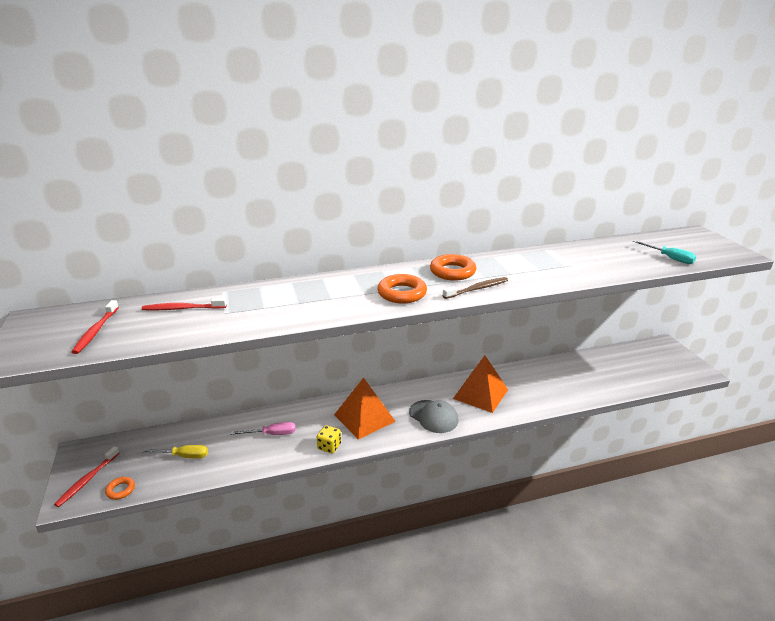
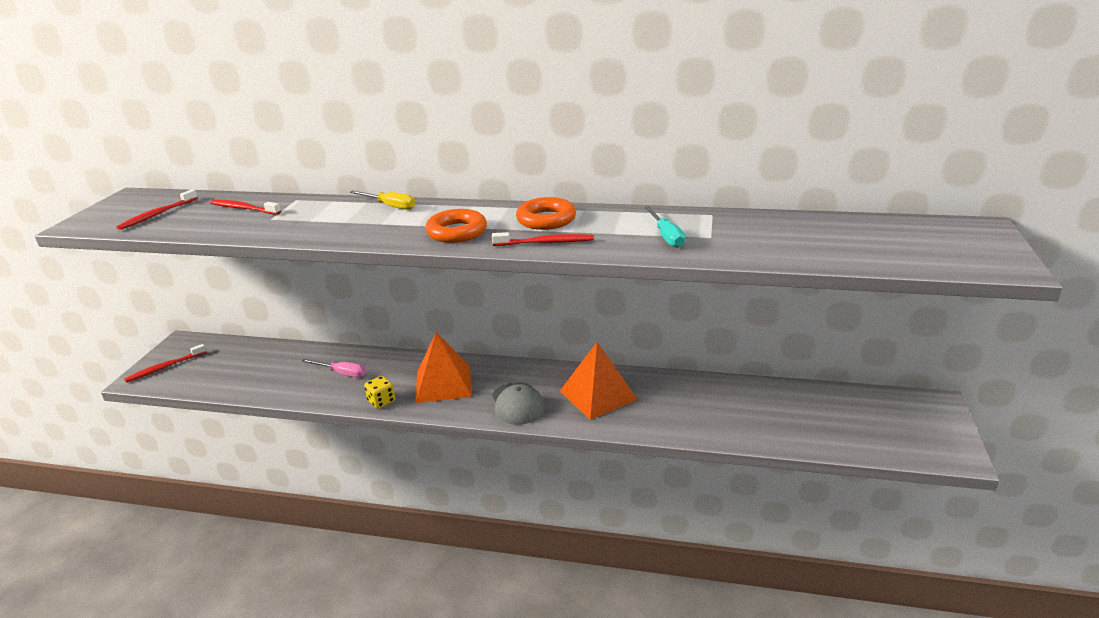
camera: 30 degrees right, 0 degrees up
orange ring [105,477,135,500] -> none
yellow screwdriver [140,445,208,459] -> yellow screwdriver moved to [350,191,415,210]
brown toothbrush [443,277,508,299] -> red toothbrush [492,232,594,246]
turquoise screwdriver [633,240,696,264] -> turquoise screwdriver moved to [645,207,685,248]

